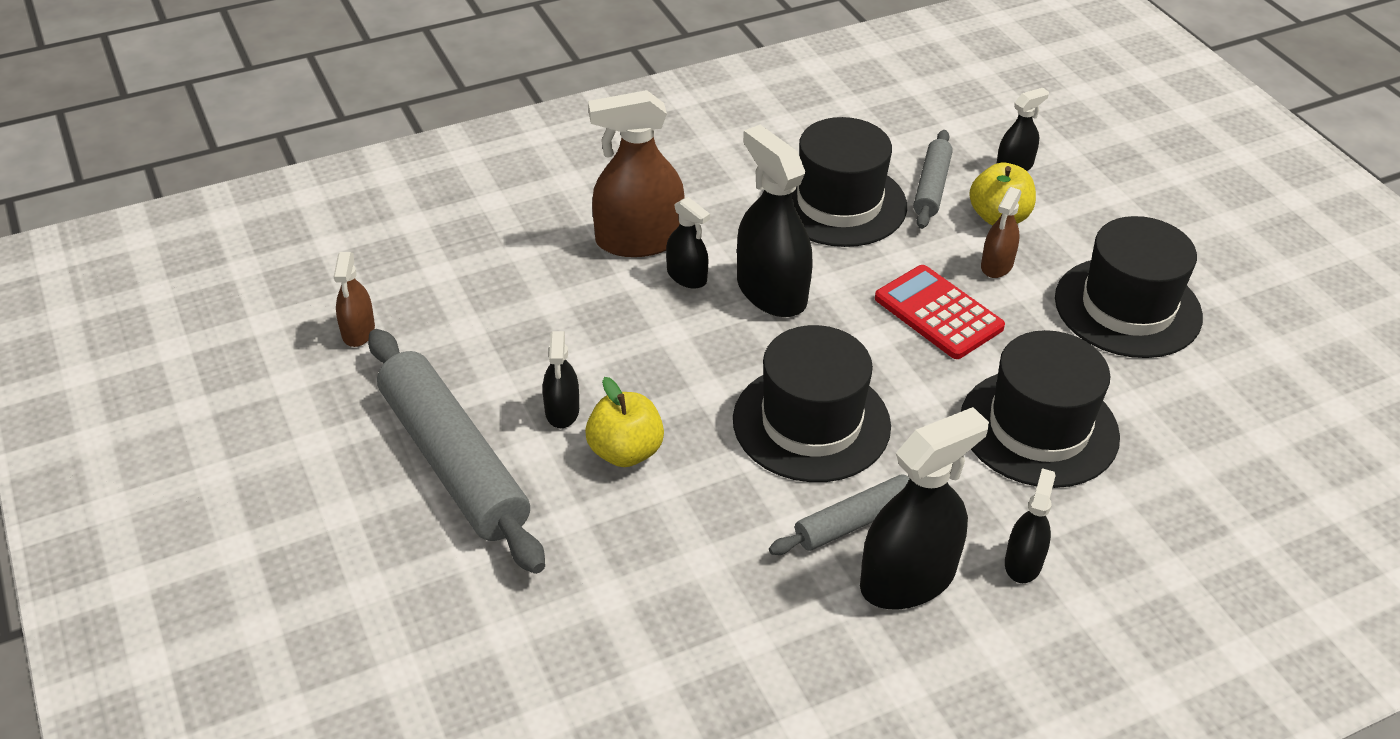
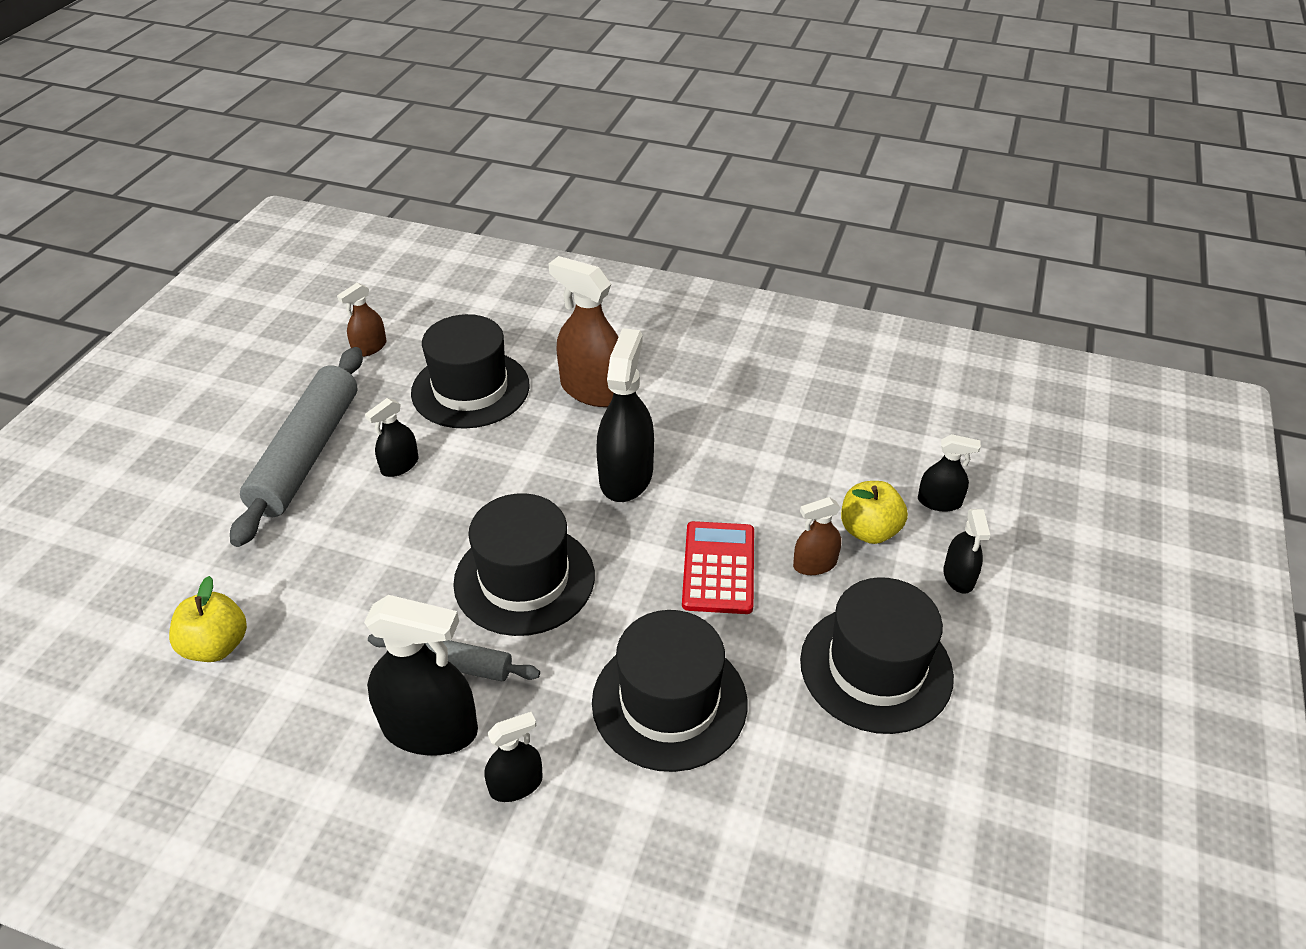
camera: 45 degrees right, 0 degrees up
yellow apple [585,377,664,467] -> yellow apple moved to [169,576,247,662]
black spray bottle [666,197,710,289] -> black spray bottle moved to [944,509,990,594]
black hat [792,117,907,247] -> black hat moved to [411,314,530,429]
grey rolling pin [913,130,953,229] -> none

